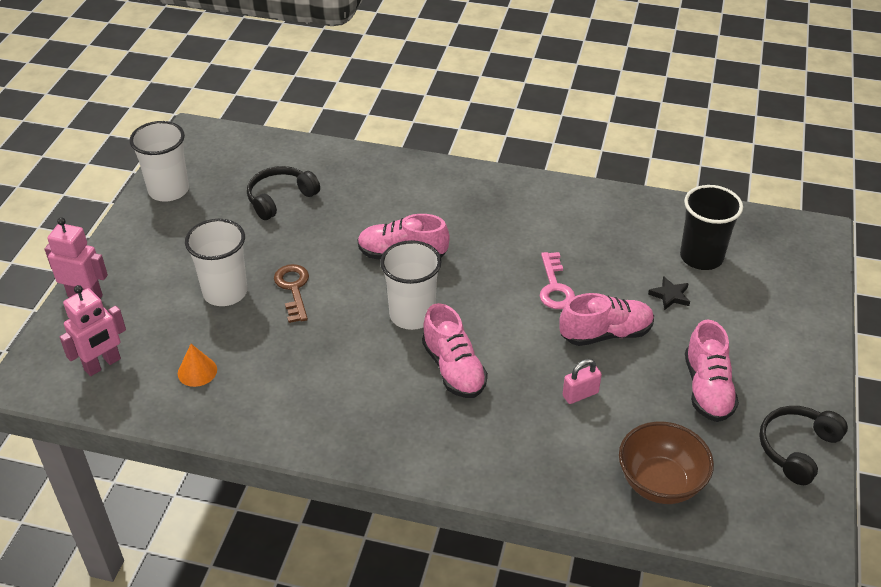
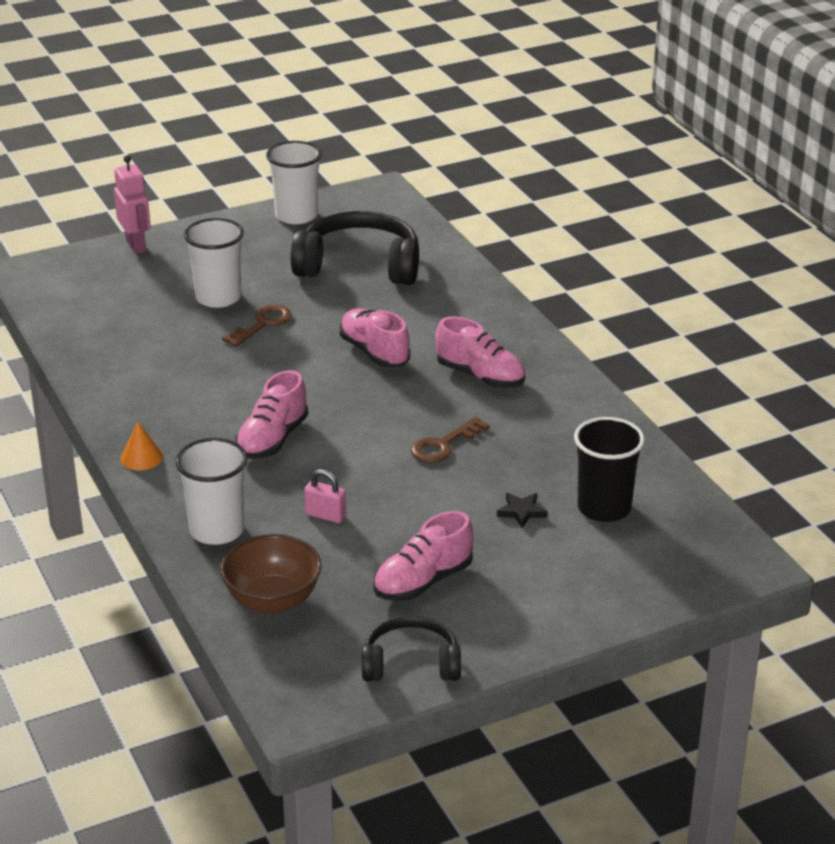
camera: 50 degrees right, 10 degrees down
pink robot [59,285,126,376] -> none
orange cone [178,344,217,387] -> orange cone moved to [120,422,163,471]
black headphones [247,166,320,220] -> black headphones [291,211,419,285], size x1.69
white cup [380,240,442,330] -> white cup moved to [176,438,247,545]
pink key [540,252,575,309] -> brown key [411,417,490,463]
pink shoe [560,293,654,346] -> pink shoe moved to [435,317,525,388]

